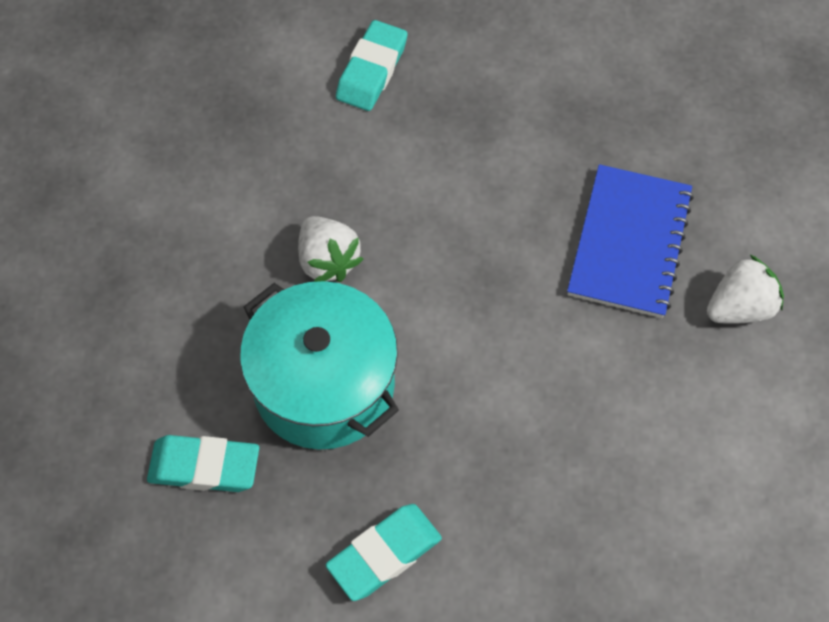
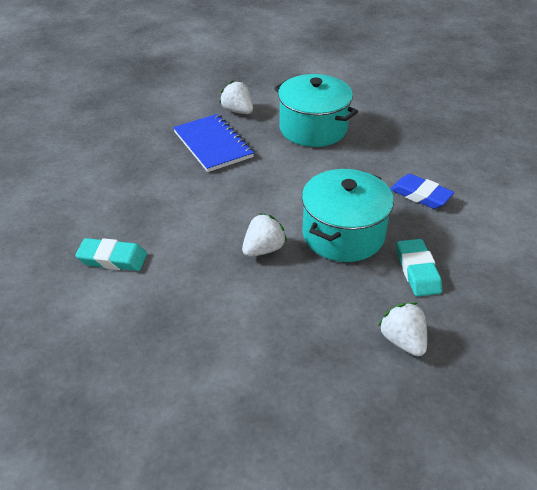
camera: 105 degrees left, 20 degrees down
turquoise eraser [326,504,442,601] -> blue eraser [390,174,454,209]
blue notebook [567,164,694,318] -> blue notebook turned 60 degrees clockwise [173,114,254,172]
none -> turquoise pot [274,74,358,147]
none -> white strawberry [378,302,427,356]

